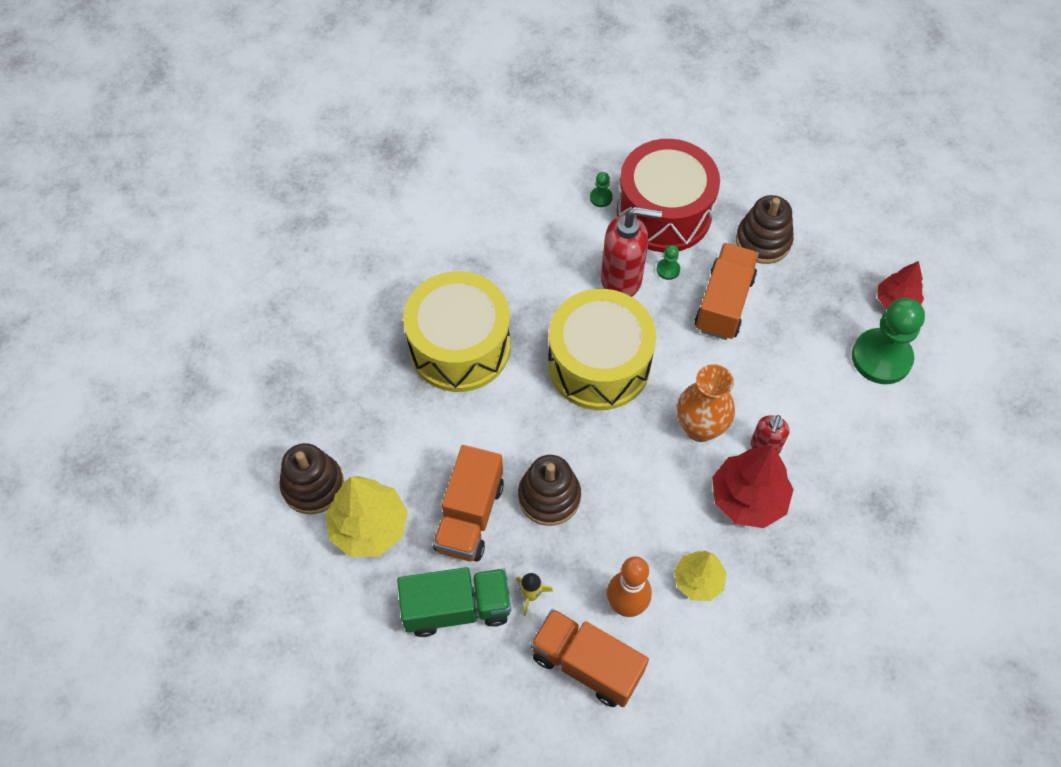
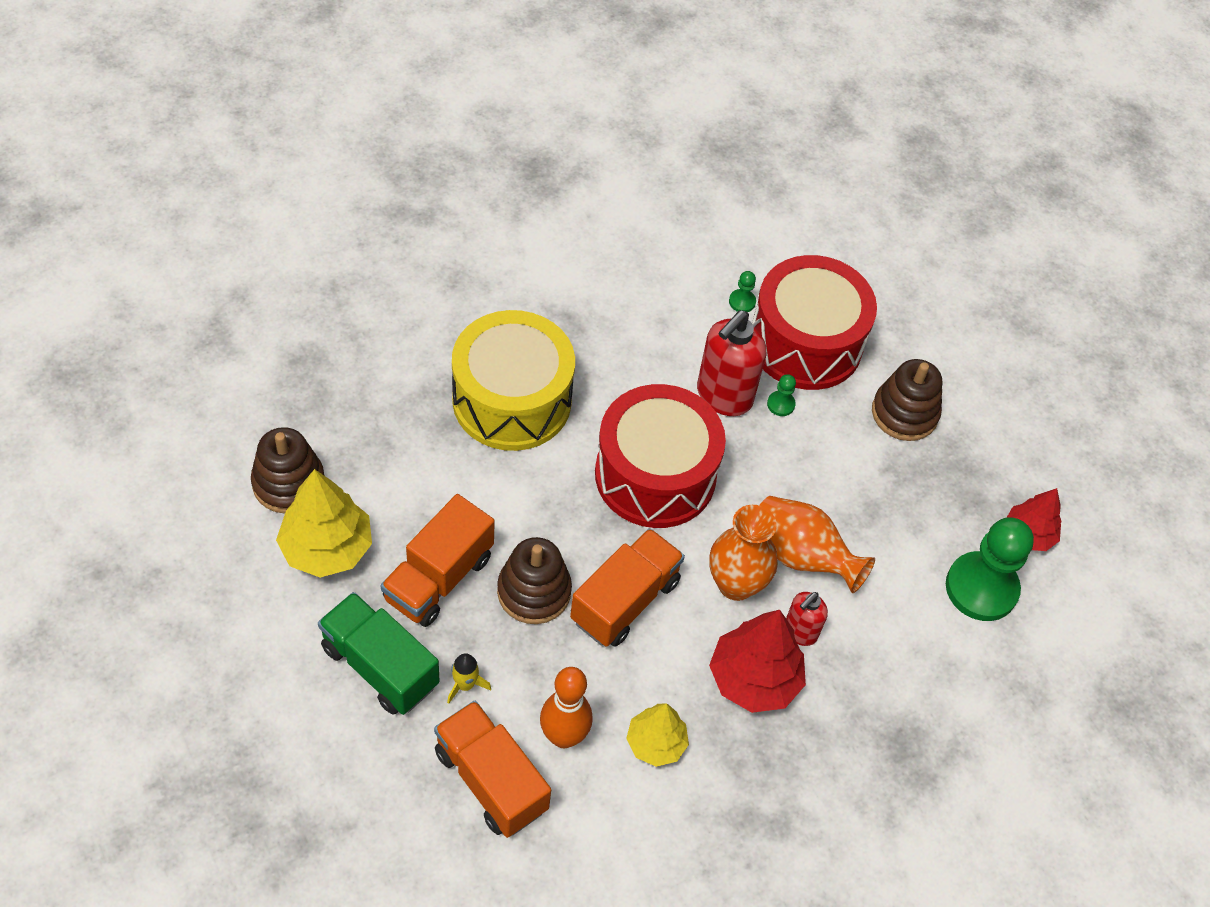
camera: 15 degrees right, 5 degrees down
green truck [397,567,511,637] -> green truck turned 150 degrees counterclockwise [318,592,439,715]
yellow drum [548,289,656,410] -> red drum [595,384,726,528]
red soap dispenser [601,207,662,297] -> red soap dispenser turned 105 degrees clockwise [697,310,766,416]
orange truck [695,243,759,340] -> orange truck moved to [570,528,685,647]
none -> orange vase [759,496,875,593]

